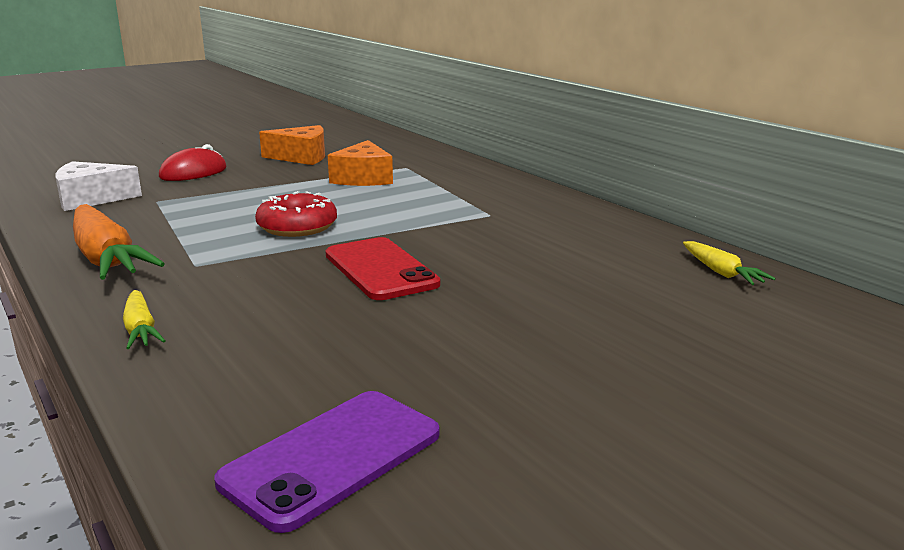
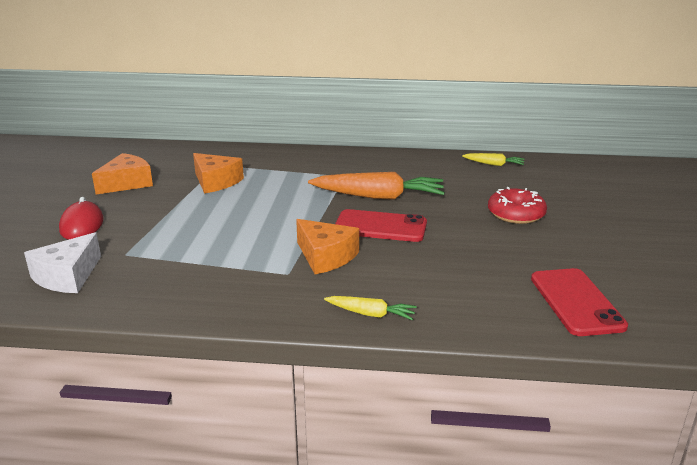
camera: 50 degrees left, 5 degrees up
orange carrot [73,204,165,280] -> orange carrot moved to [308,172,445,200]
purple phone [214,391,439,533] -> red phone [531,268,628,336]
red donut [255,191,337,237] -> red donut moved to [488,187,547,224]
none -> orange cheese [296,219,359,274]

